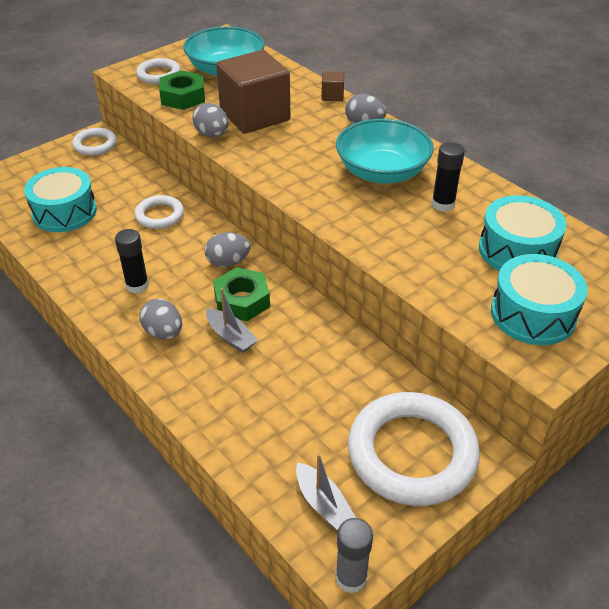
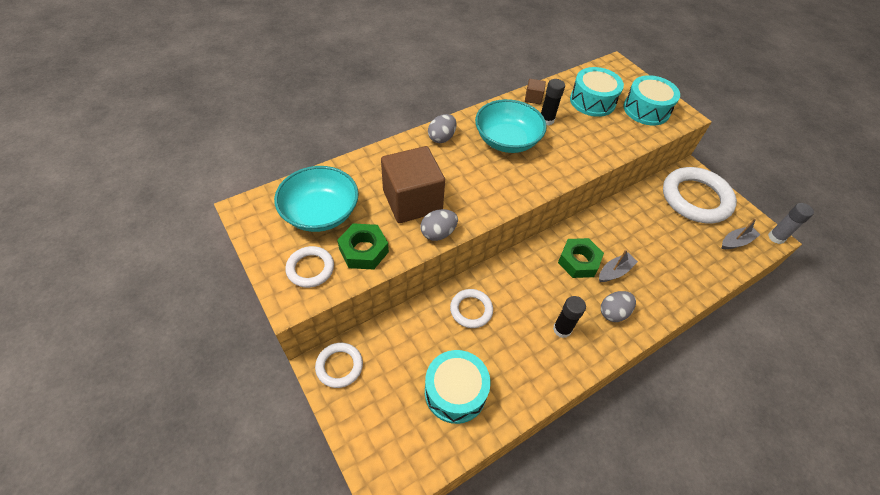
camera: 85 degrees left, 10 degrees up
grey egg [205,232,251,267] -> none
brown cube [322,71,344,101] -> brown cube moved to [525,79,546,104]

